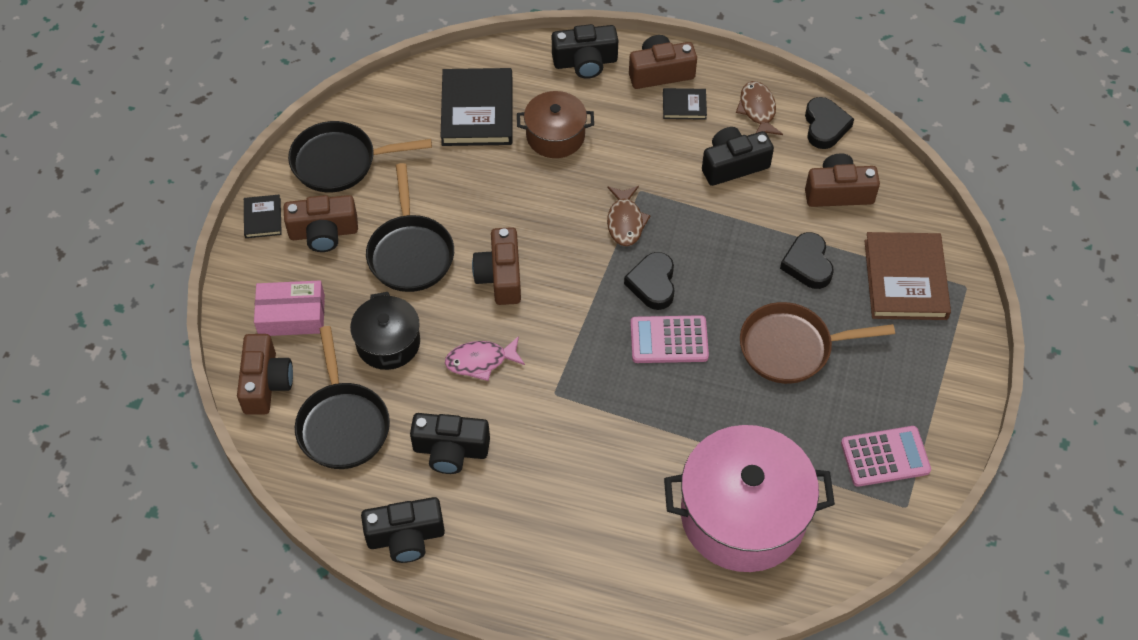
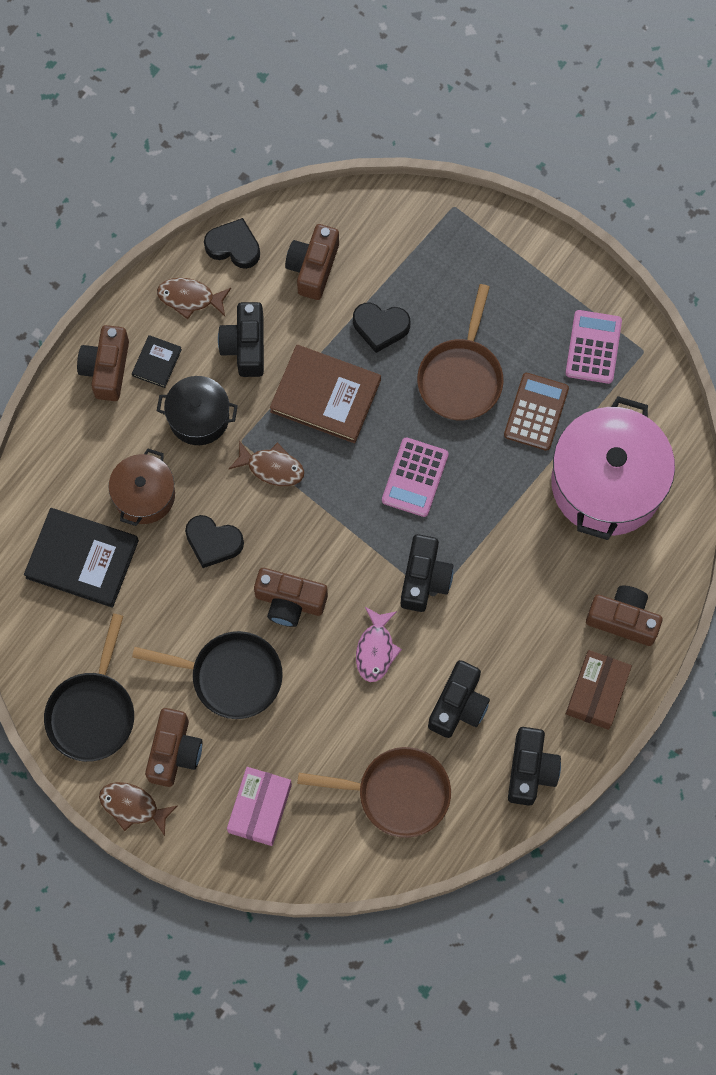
camera: 70 degrees left, 15 degrees up
brown camera [237,334,293,415] -> brown camera moved to [586,585,662,646]
black book [244,195,282,238] -> brown fish [99,782,178,836]
black pan [295,326,390,469] -> brown pan [297,747,451,838]
black pot [350,292,420,370] -> black pot moved to [157,376,238,445]
black camera [552,24,618,79] -> black camera moved to [401,534,453,612]
black heart [624,252,675,310] -> black heart moved to [185,515,244,568]
brown book [864,232,951,320] -> brown book moved to [270,345,381,443]
none -> brown calculator [504,373,569,451]
none -> brown box [566,650,632,730]

